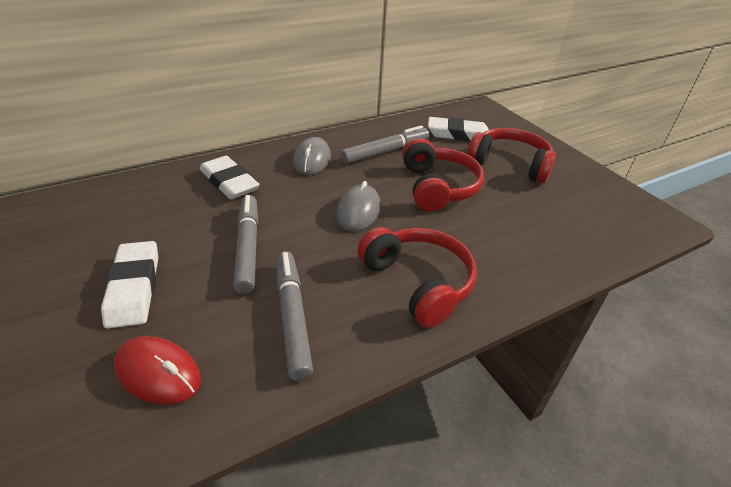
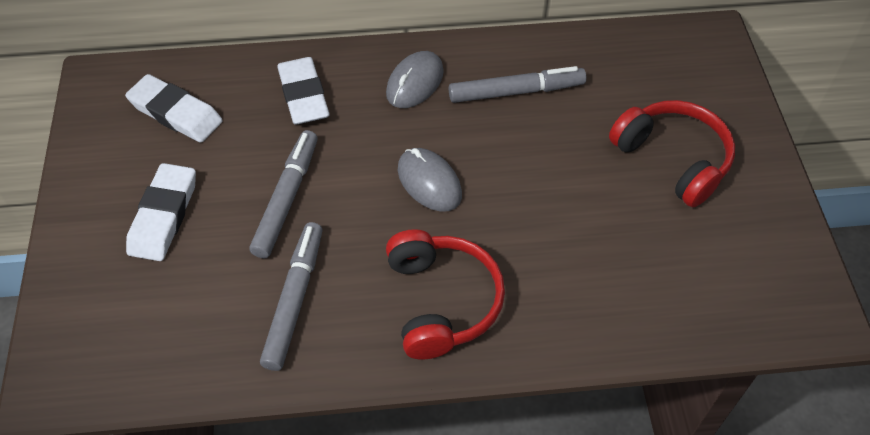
camera: 25 degrees right, 15 degrees up
red mouse [114,336,201,405] -> none
grey mouse [336,181,381,231] -> grey mouse turned 75 degrees counterclockwise [398,148,462,212]
red headphones [402,138,484,212] -> none
white eraser [428,117,489,142] -> white eraser moved to [125,74,223,143]

